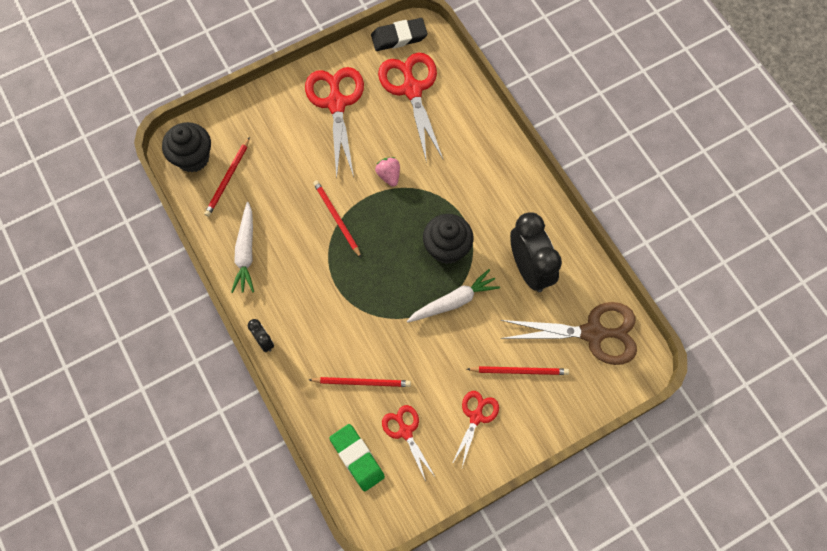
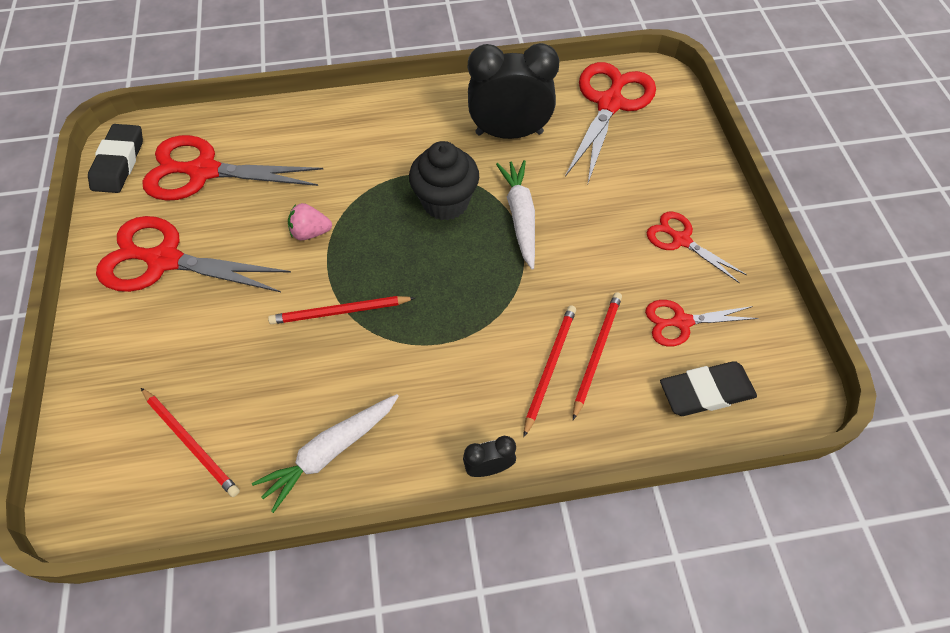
camera: 70 degrees left, 10 degrees down
black cupcake [162,122,211,173] -> none
white carrot [231,202,254,293] -> white carrot turned 120 degrees clockwise [252,394,399,513]
green eraser [329,424,385,491] -> black eraser [660,361,757,416]
red pencil [467,366,569,375] -> red pencil moved to [524,305,576,437]
brown scissors [500,302,637,365] -> red scissors [565,62,656,183]

